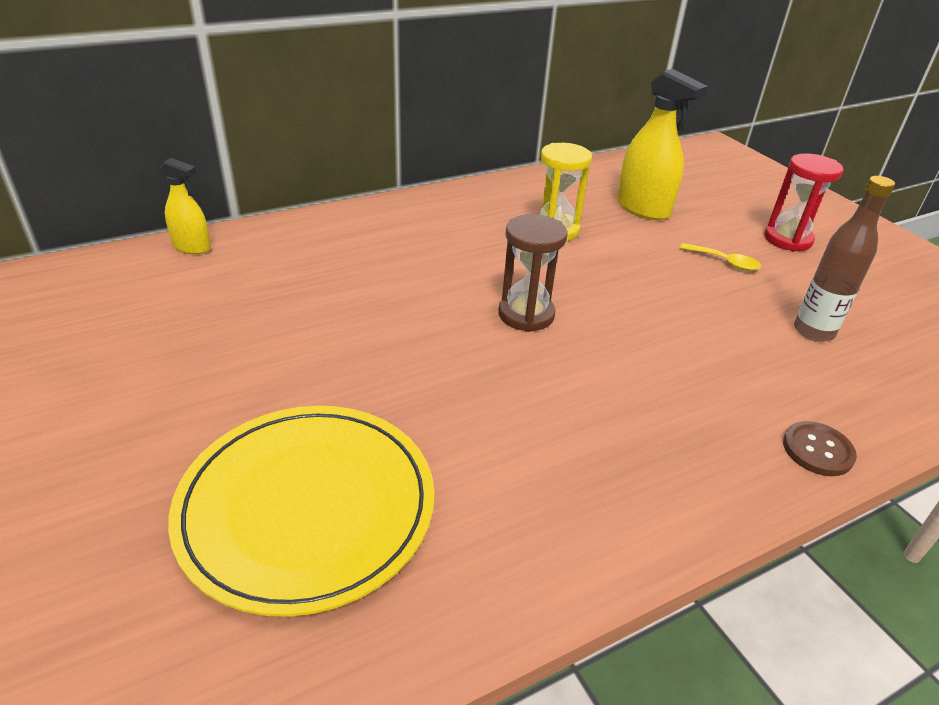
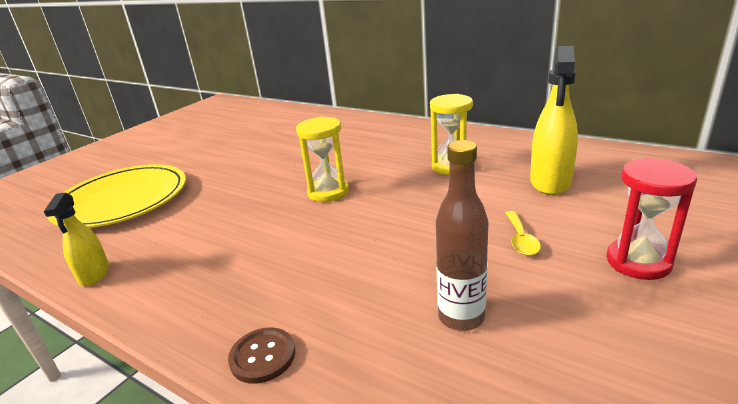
camera: 65 degrees right, 10 degrees down
yellow spray bottle [160,158,211,254] -> yellow spray bottle moved to [44,192,109,287]
brown hourglass [498,214,568,332] -> yellow hourglass [296,117,349,202]

